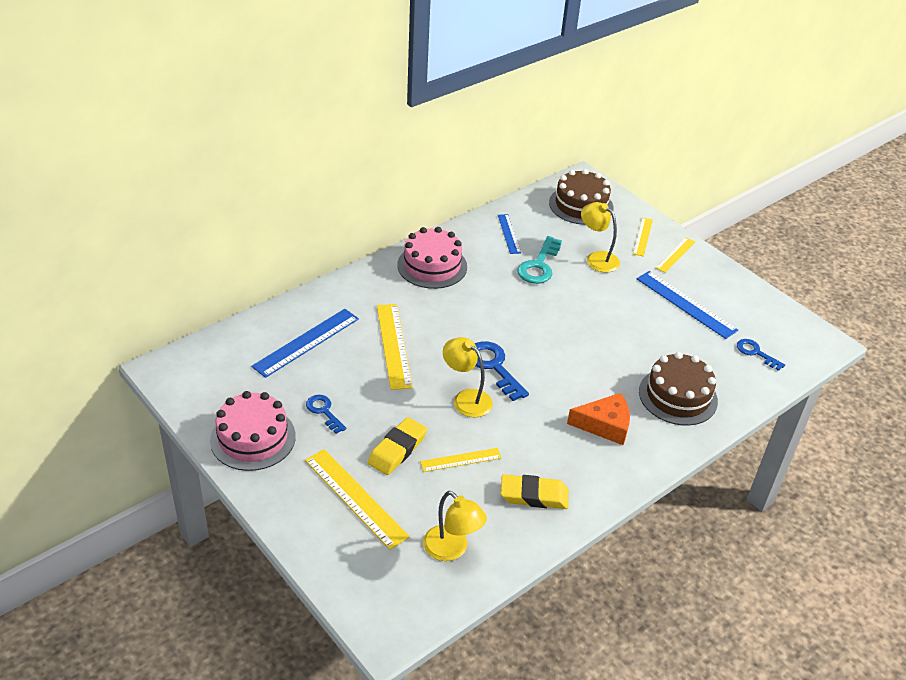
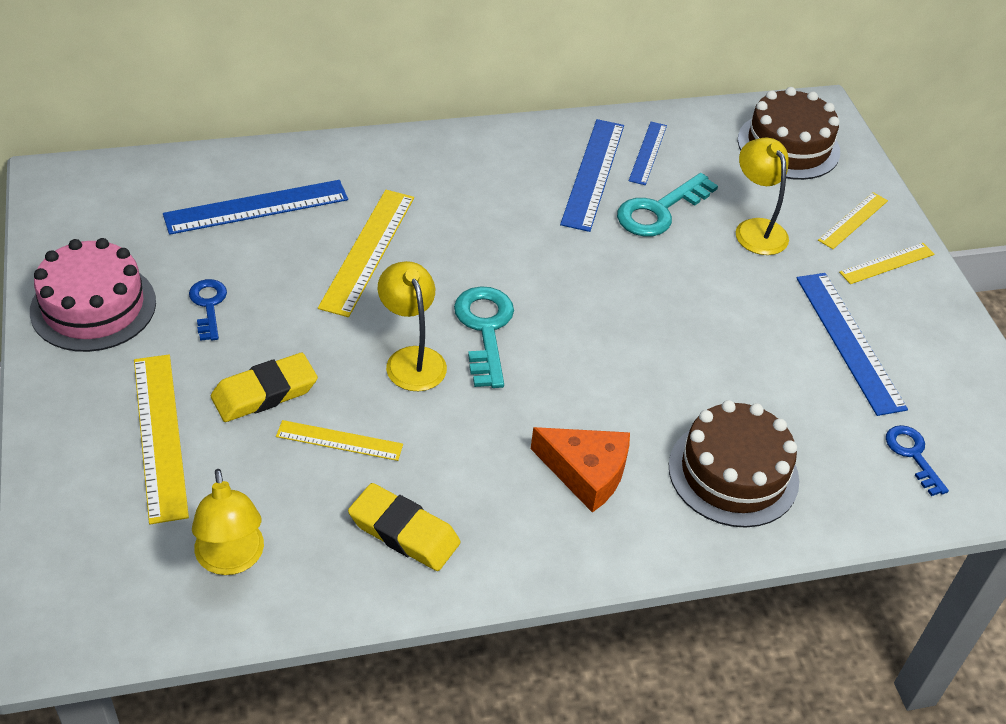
camera: 25 degrees right, 5 degrees up
pink cake [397,227,467,289] -> none
blue key [475,341,529,401] -> turquoise key [454,286,514,388]
none -> blue ruler [560,119,624,232]

